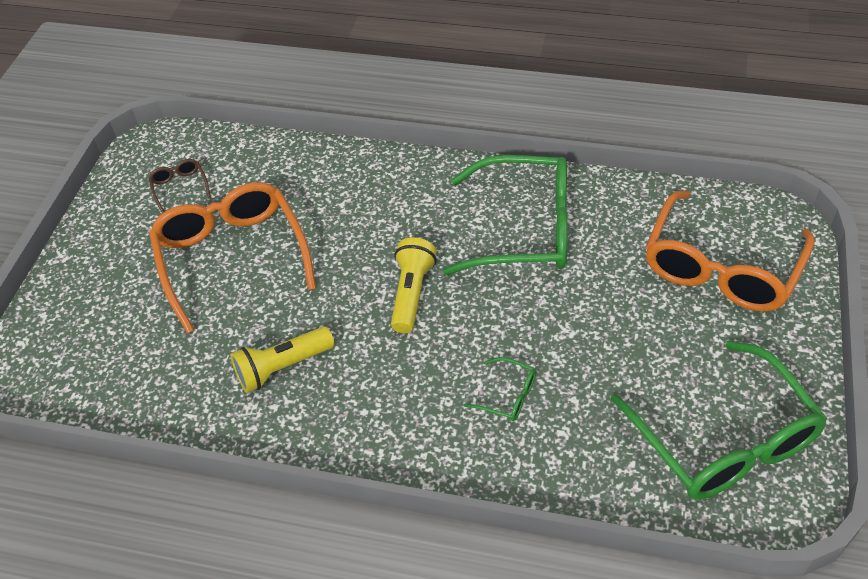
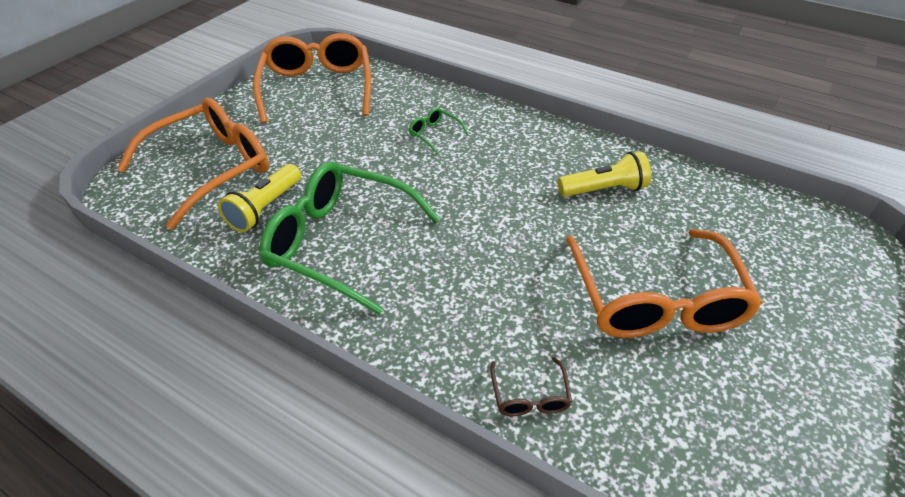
camera: 165 degrees left, 5 degrees down
brown glasses [148,159,211,213] -> brown glasses moved to [491,357,572,416]
yellow flashlight [391,237,437,333] -> yellow flashlight moved to [218,164,301,233]
green glasses [611,340,827,500] -> orange glasses [253,33,371,124]

